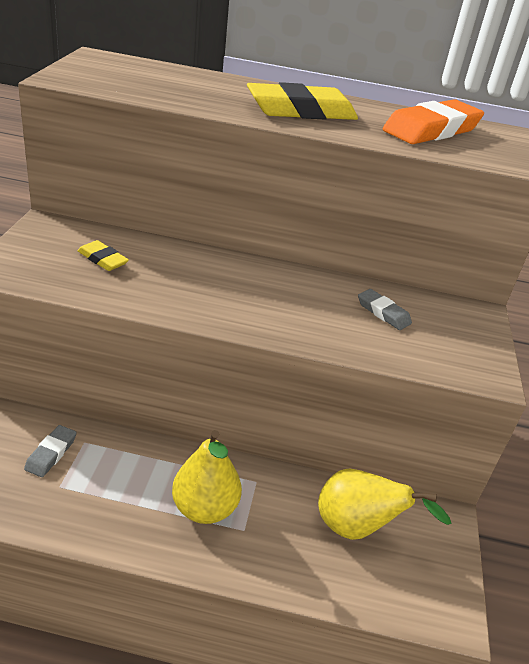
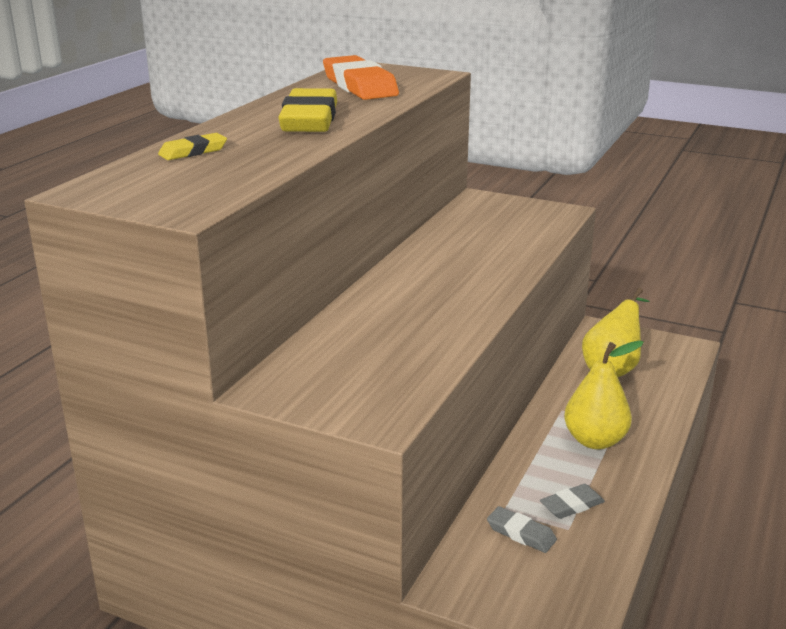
camera: 70 degrees left, 10 degrees down
yellow eraser [78,240,129,271] -> yellow eraser moved to [158,133,227,160]
grey eraser [358,289,412,330] -> grey eraser moved to [540,484,605,519]

